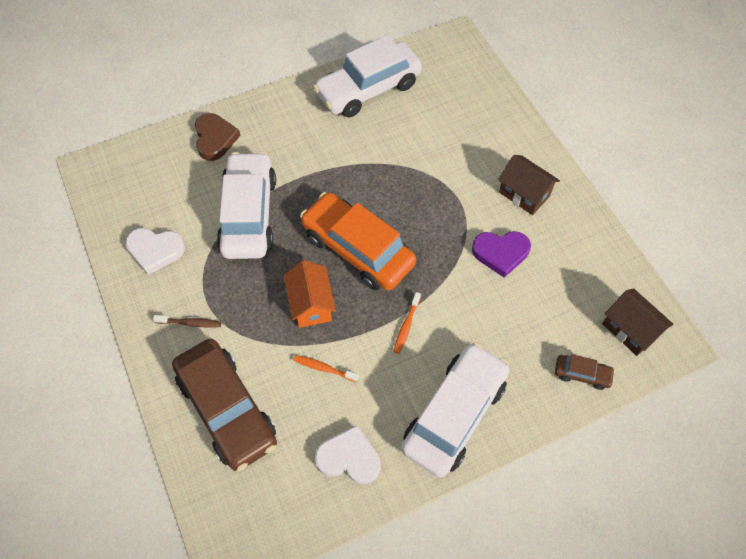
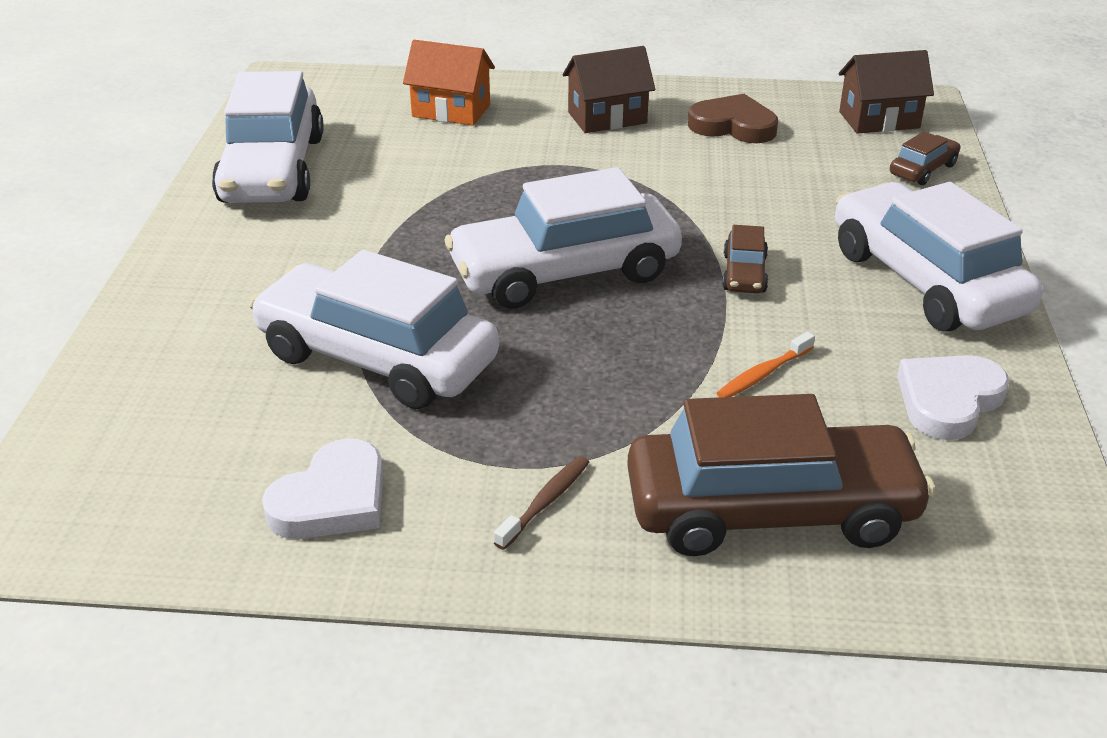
camera: 60 degrees left, 25 degrees down
brown heart [195,113,241,161] -> brown heart moved to [688,94,778,143]
orange house [284,260,336,328] -> orange house moved to [403,40,495,126]
orange car [300,192,416,290] -> white car [445,167,682,309]
orange toothbrush [393,292,421,354] -> brown car [722,225,768,293]
purple heart [472,231,531,278] -> none

